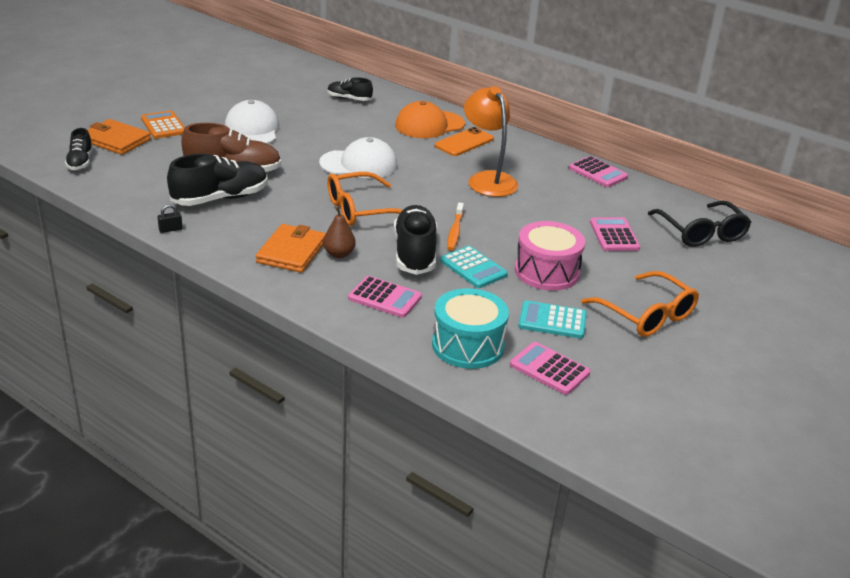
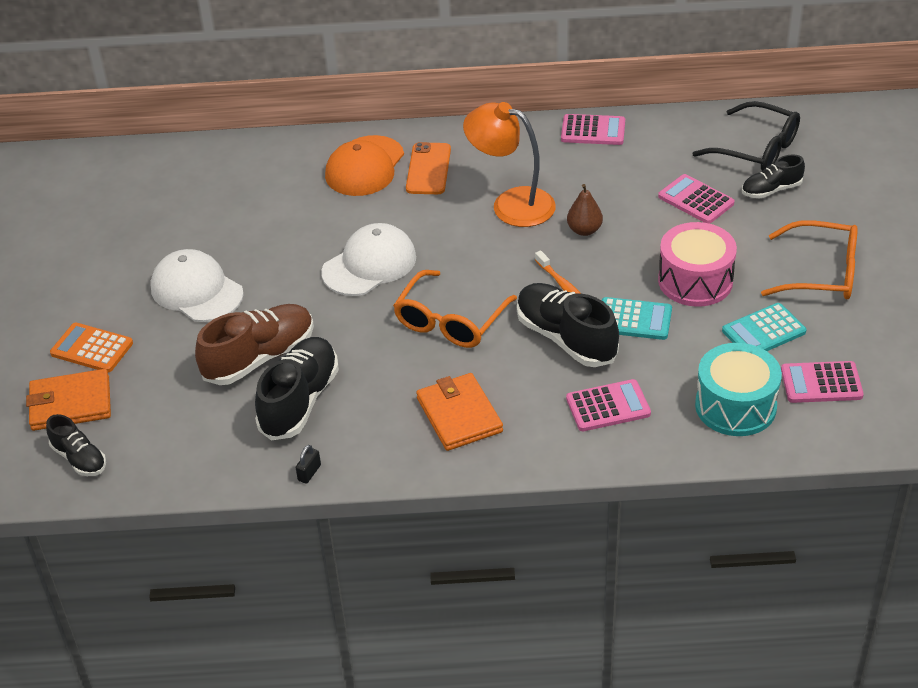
camera: 35 degrees left, 10 degrees up
brown pear [323,207,356,258] -> brown pear moved to [567,184,603,236]
black shoe [328,77,373,101] -> black shoe moved to [742,154,805,198]

